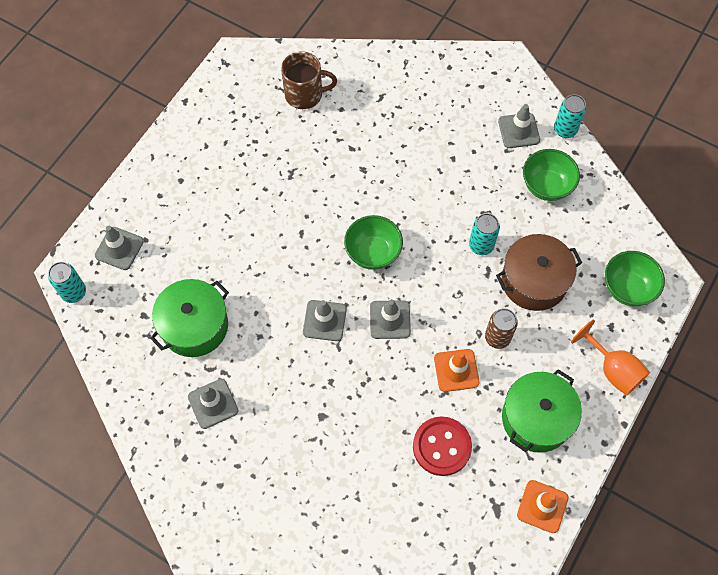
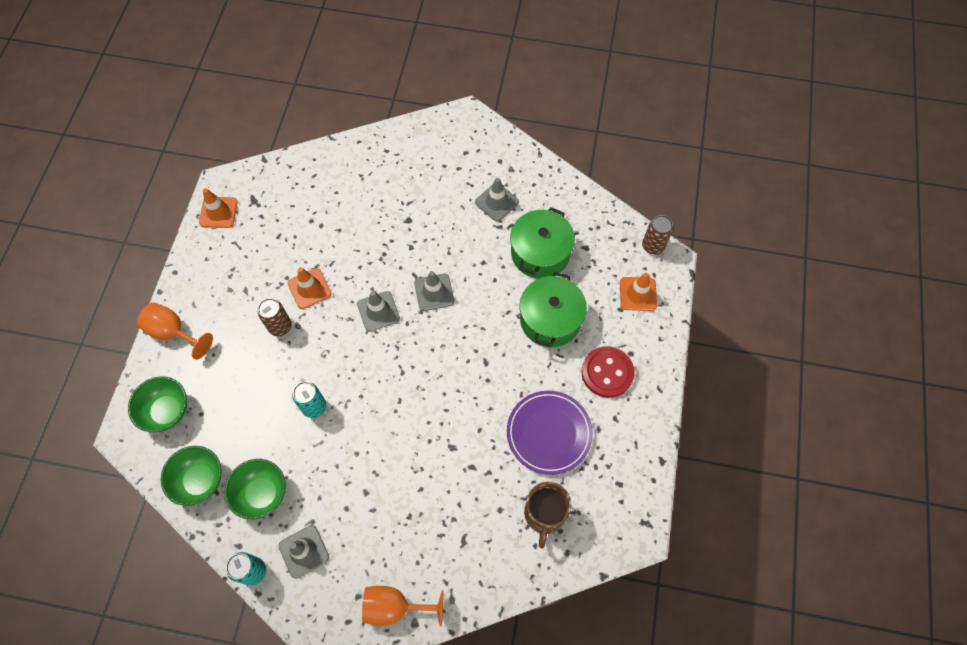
camera: 160 degrees right, 0 degrees up
turquoise can [48,262,86,303] -> brown can [642,215,673,255]
grey traffic cone [95,226,144,270] -> orange traffic cone [620,273,657,311]
brown mug [281,51,337,109] -> brown mug turned 60 degrees counterclockwise [524,482,572,548]
green bowl [344,215,403,270] -> green bowl moved to [160,446,222,506]
red button [413,417,472,476] -> red button moved to [582,346,635,398]
brown pot [496,234,582,311] -> none
green pot [502,369,582,453] -> green pot moved to [520,272,587,347]
none -> orange goblet [362,586,444,627]
none -> purple plate [507,391,593,475]

